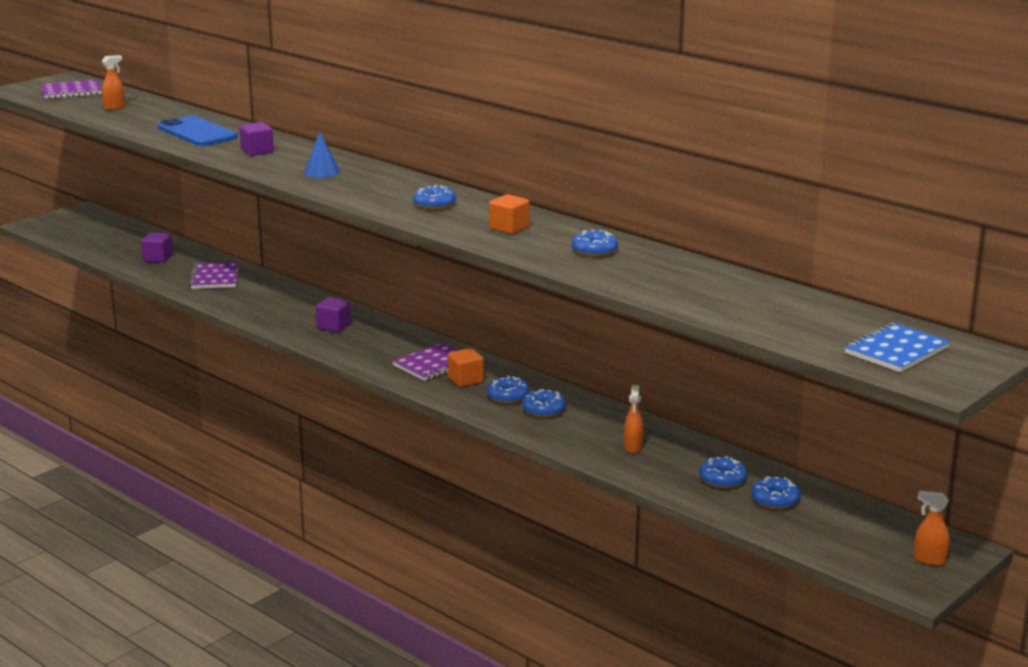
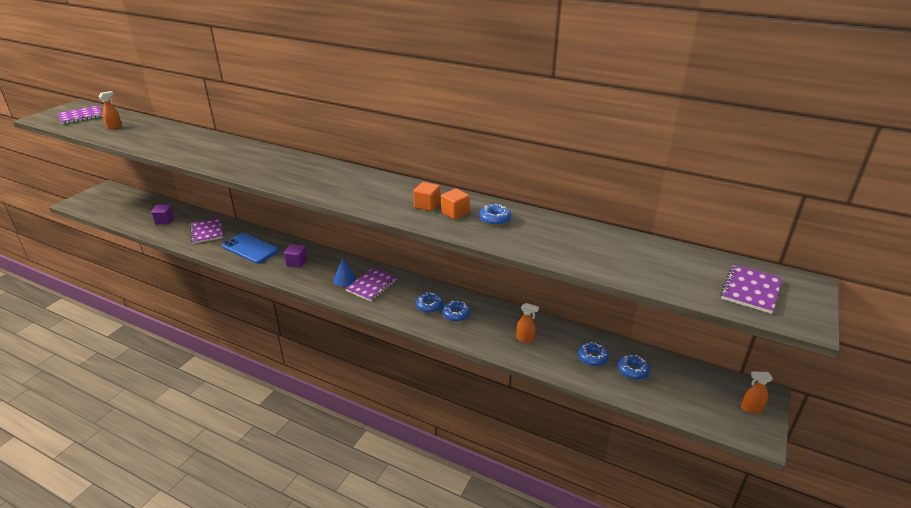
camera: 15 degrees left, 10 degrees up
blue phone [158,116,237,146] -> blue phone moved to [222,233,279,264]
purple cube [239,122,274,156] -> none
blue cone [304,132,340,178] -> blue cone moved to [334,258,357,287]
blue donut [413,185,456,210] -> none
orange cube [447,348,484,387] -> orange cube moved to [441,189,470,220]
orange spray bottle [624,385,643,453] -> orange spray bottle turned 60 degrees counterclockwise [516,303,539,343]
blue notebook [844,323,950,372] -> purple notebook [720,264,782,314]

